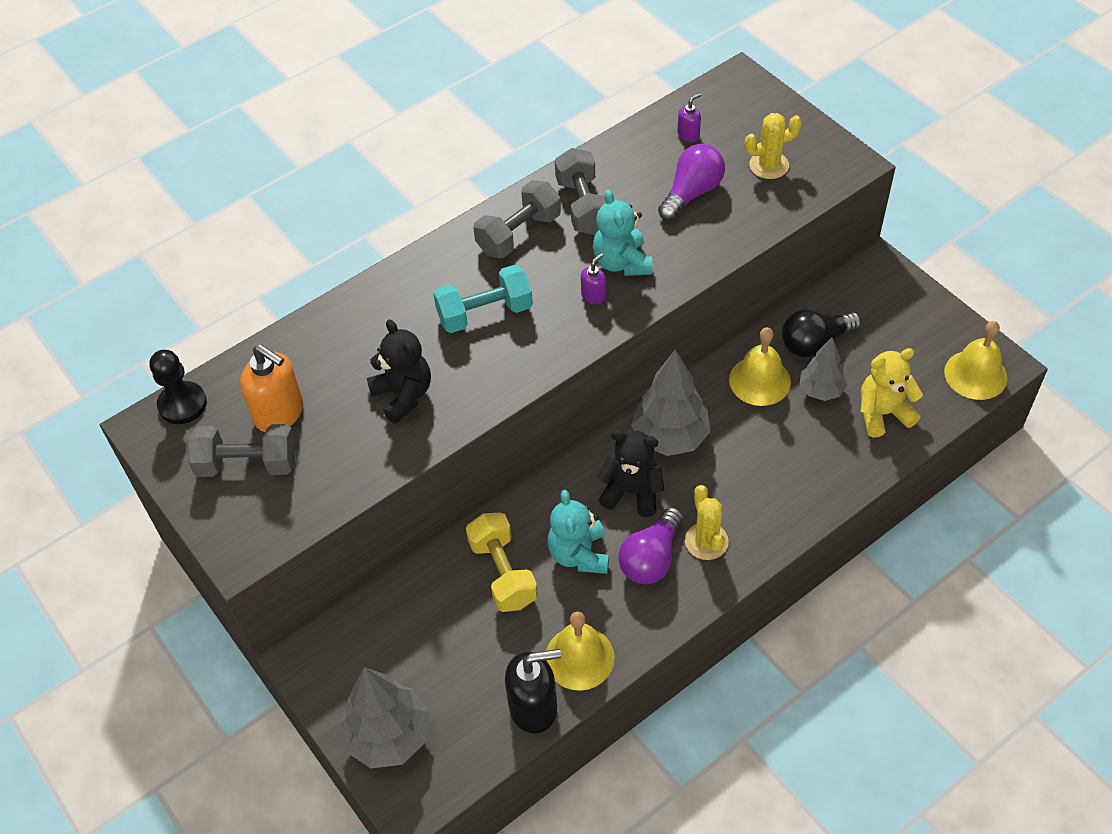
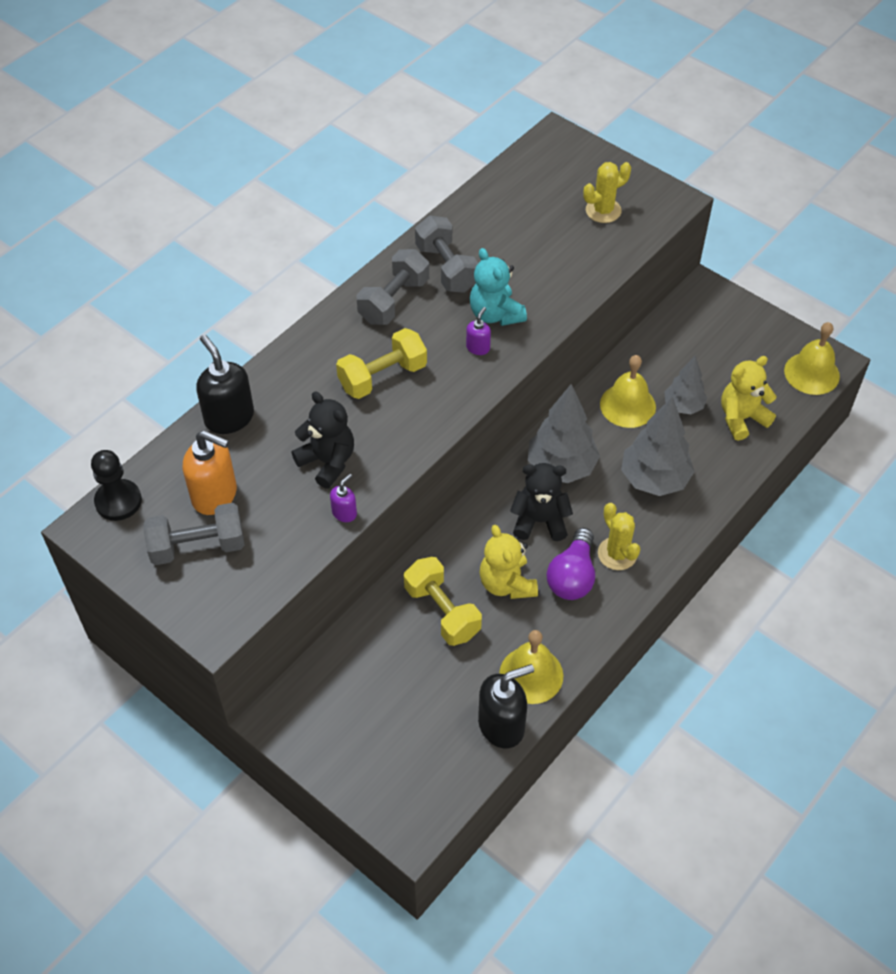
camera: 15 degrees left, 0 degrees up
grey tree [340,667,430,768] -> grey tree moved to [621,397,695,496]
turquoise dumbbell [433,265,533,333] -> yellow dumbbell [336,328,427,399]
turquoise teddy bear [548,490,609,574] -> yellow teddy bear [480,525,538,599]
purple light bulb [658,144,725,221] -> none
purple soap dispenser [677,93,701,142] -> purple soap dispenser moved to [330,474,357,522]
black light bulb [782,309,861,357] -> none
none -> black soap dispenser [196,335,254,434]

